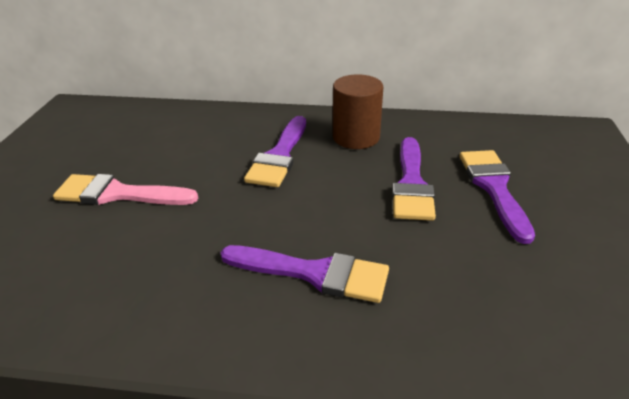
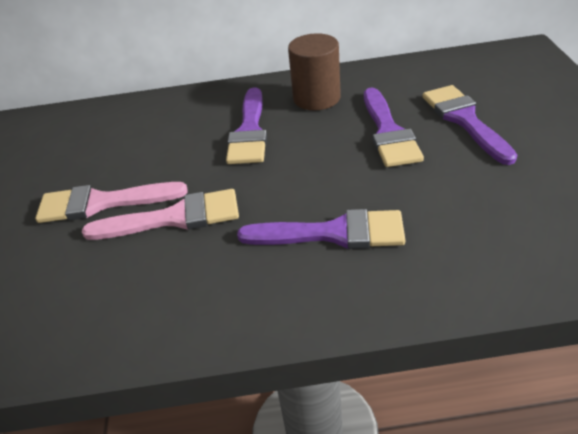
camera: 10 degrees left, 5 degrees up
none -> pink brush [82,189,239,240]

